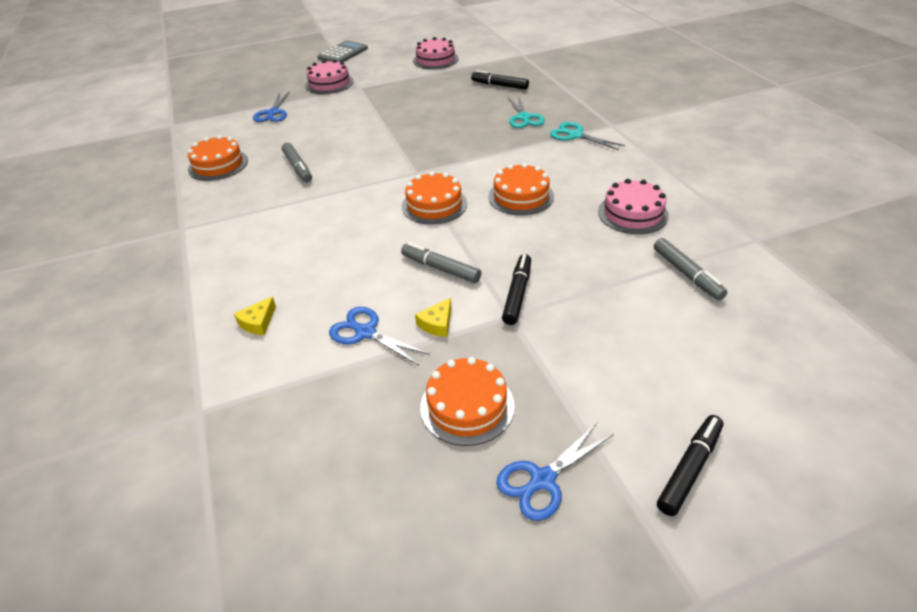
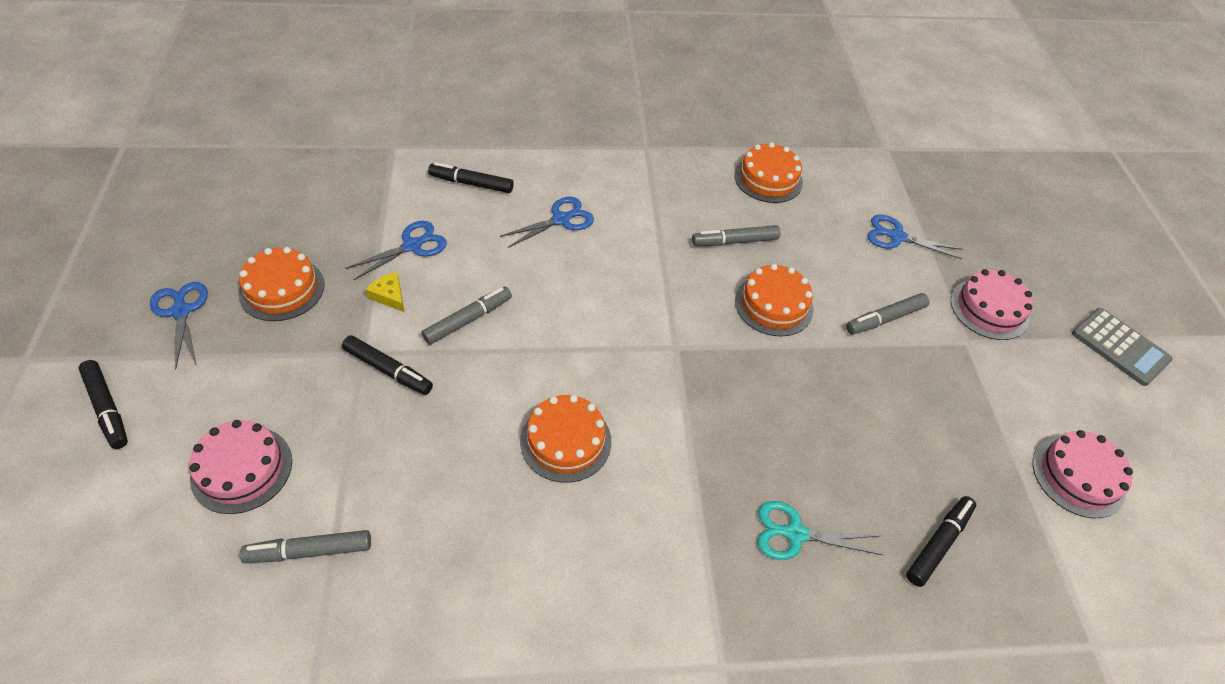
camera: 100 degrees right, 10 degrees up
yellow cheese [234,297,276,335] -> black marker [428,162,514,193]
orange cake [402,171,467,224] -> orange cake moved to [735,264,814,337]
turquoise scissors [550,122,625,150] -> none
pink cake [598,179,669,234] -> pink cake moved to [189,420,292,514]
none -> blue scissors [500,197,594,248]
none -> grey marker [846,293,929,334]

